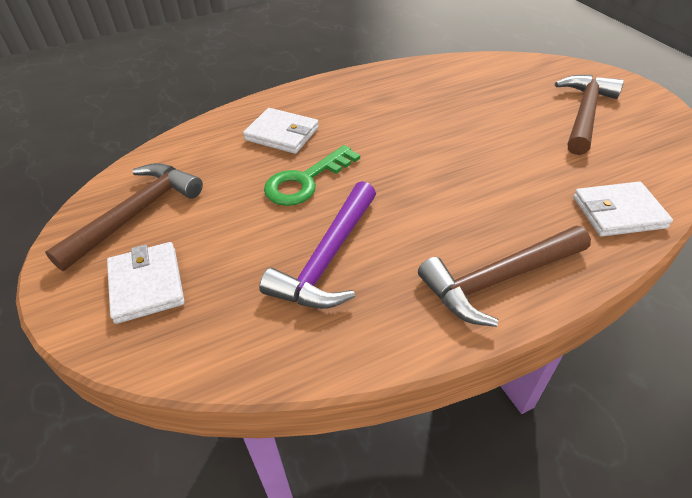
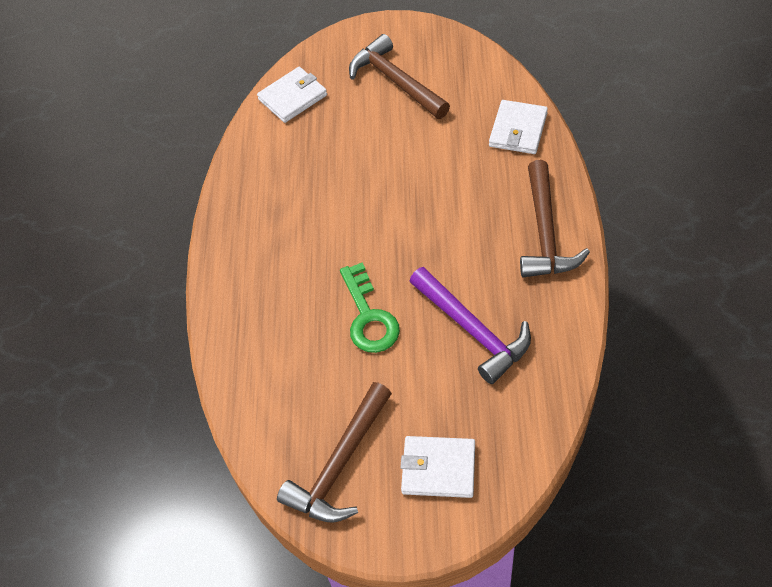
camera: 60 degrees left, 10 degrees up
brown hammer [45,163,203,271] -> brown hammer turned 120 degrees counterclockwise [277,382,392,523]
white wallet [243,108,319,154] -> white wallet moved to [257,67,327,123]

